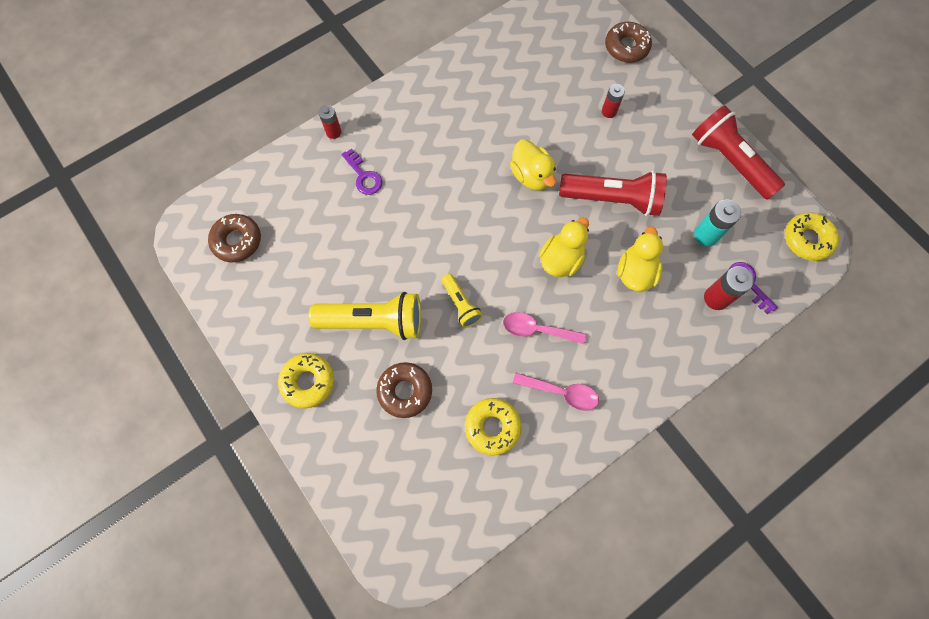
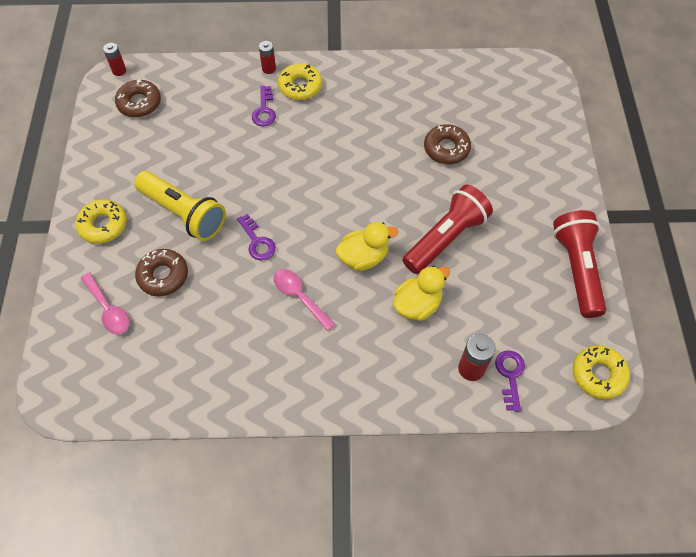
camera: 35 degrees right, 10 degrees down
yellow flashlight [442,274,483,328] -> purple key [237,214,276,261]
yellow donut [465,398,522,456] -> yellow donut moved to [278,63,322,100]
yellow duck [510,139,556,190] -> none
pink spoon [513,373,599,411] -> pink spoon moved to [81,273,129,334]
red flashlight [559,171,667,216] -> red flashlight turned 90 degrees counterclockwise [403,185,493,274]
red battery [602,84,625,118] -> red battery moved to [103,43,126,76]
brown donut [605,22,652,63] -> brown donut moved to [424,124,471,164]
turquoise battery [694,200,741,247] -> none

